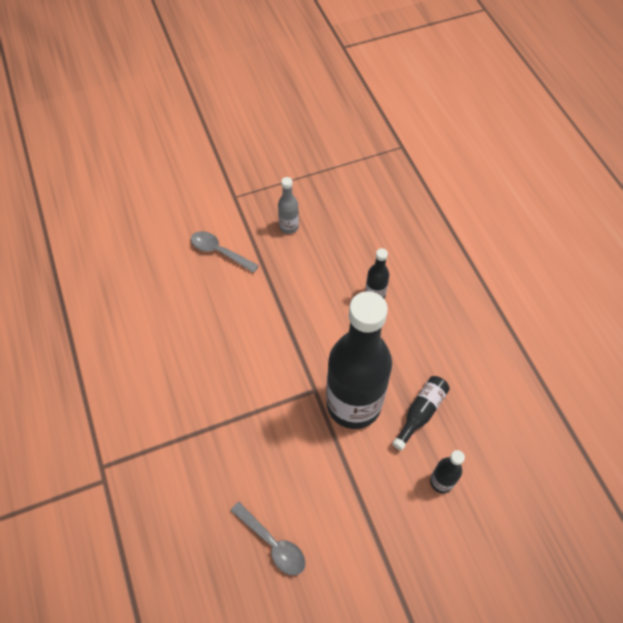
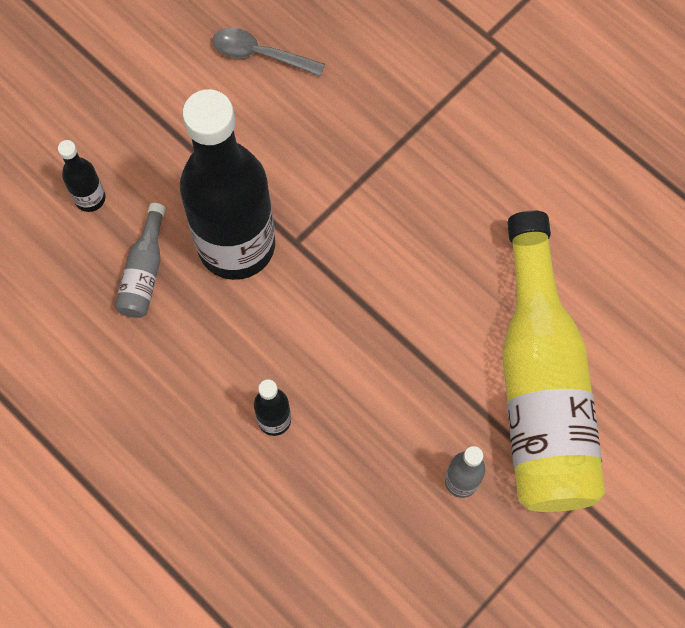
camera: 155 degrees right, 10 degrees up
grey spoon [191,231,259,273] -> yellow bottle [502,210,605,512]
black bottle [392,376,450,451] -> grey bottle [115,203,166,318]

